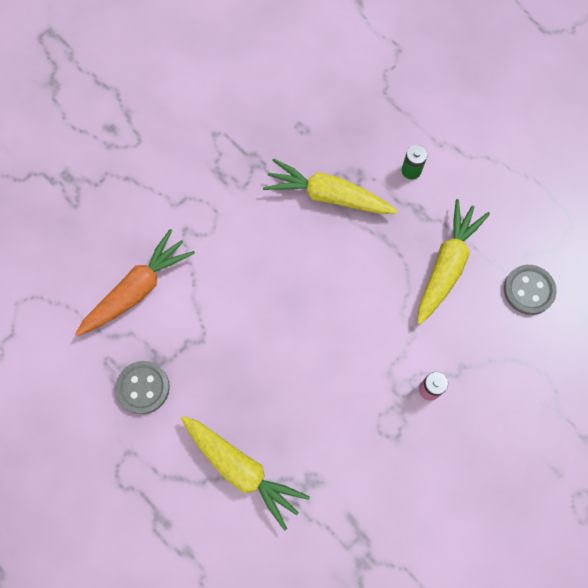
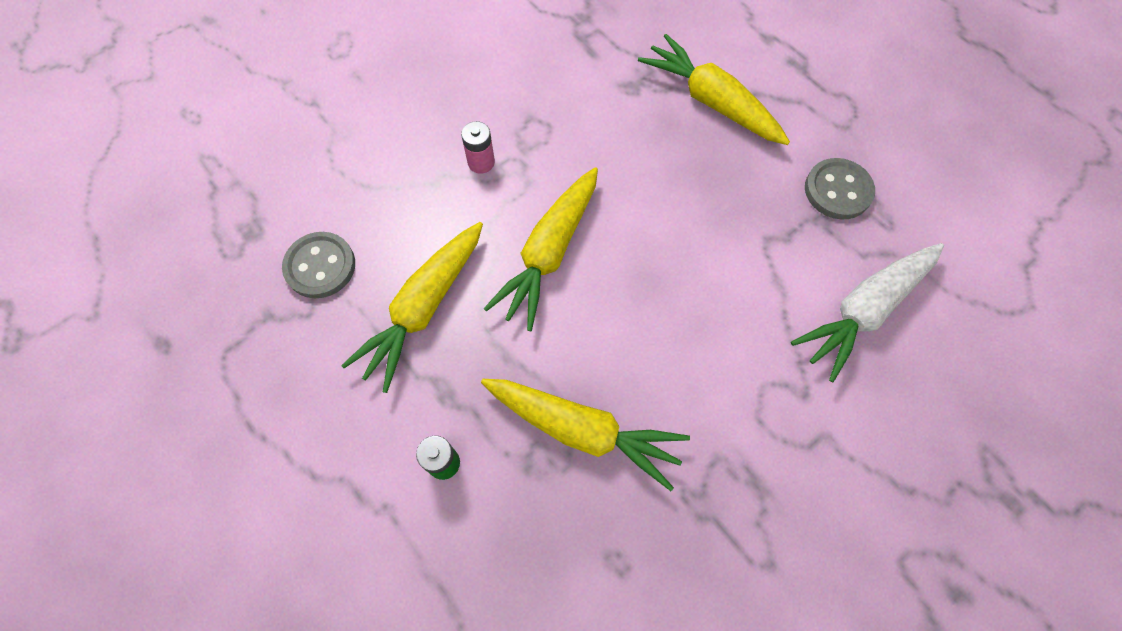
camera: 175 degrees left, 5 degrees down
orange carrot [75,229,195,336] -> white carrot [791,243,944,382]
none -> yellow carrot [483,167,598,331]

